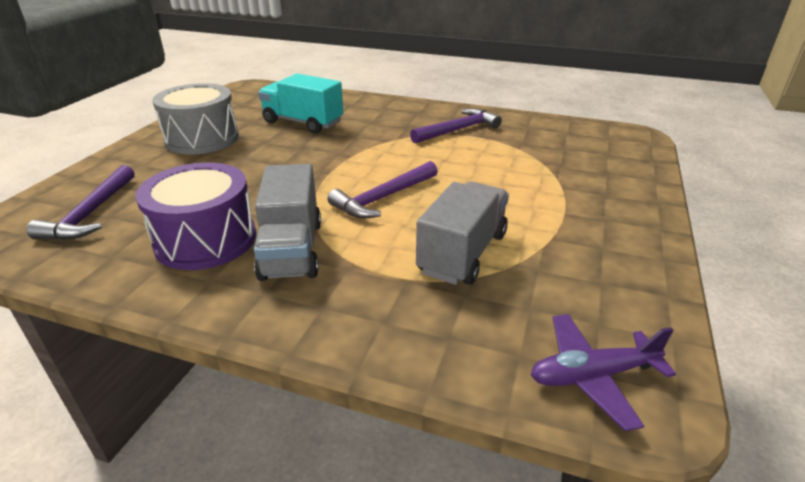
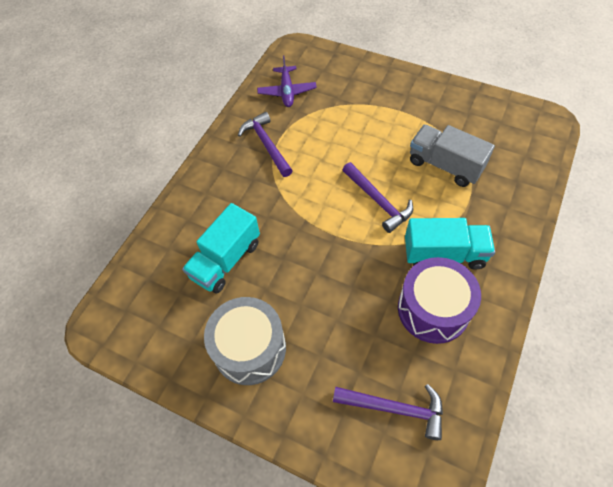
camera: 80 degrees left, 25 degrees up
grey truck [254,164,321,281] -> turquoise truck [405,218,495,270]
purple plane [531,314,676,431] -> purple plane moved to [257,56,317,107]

